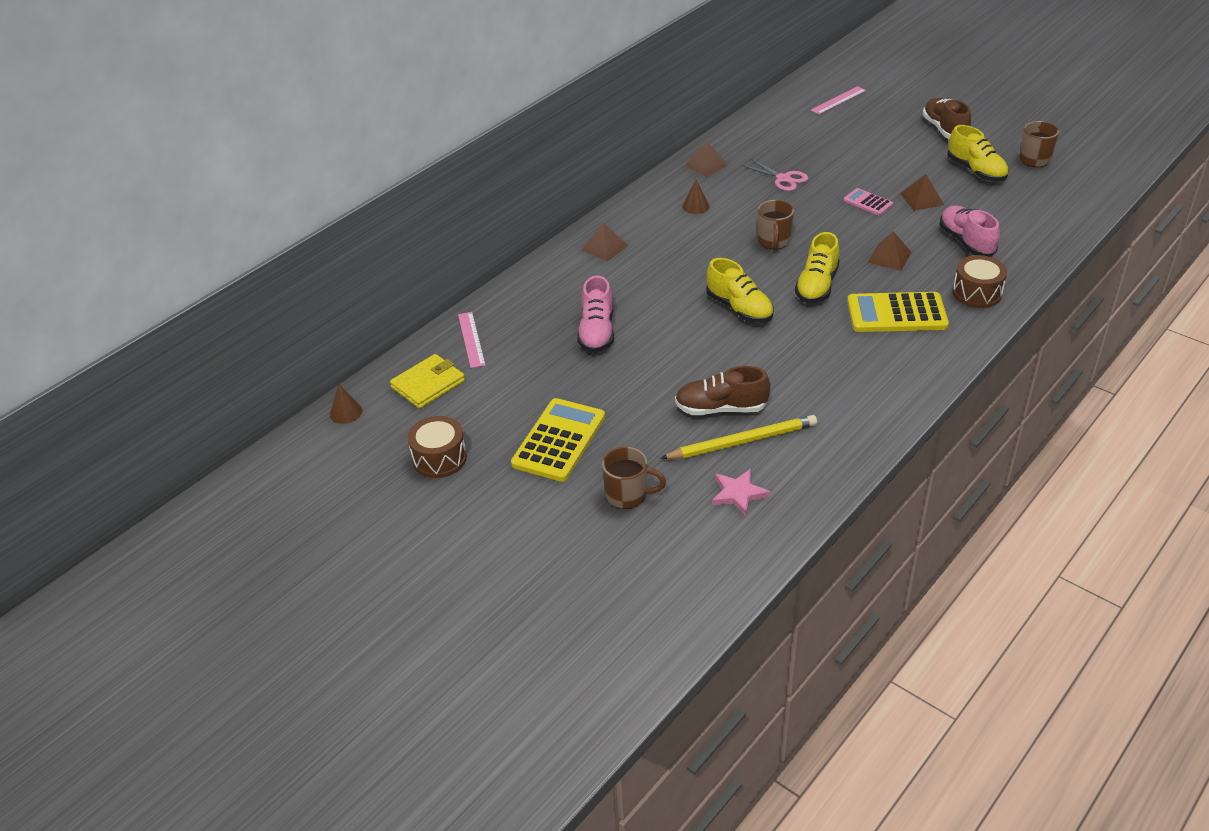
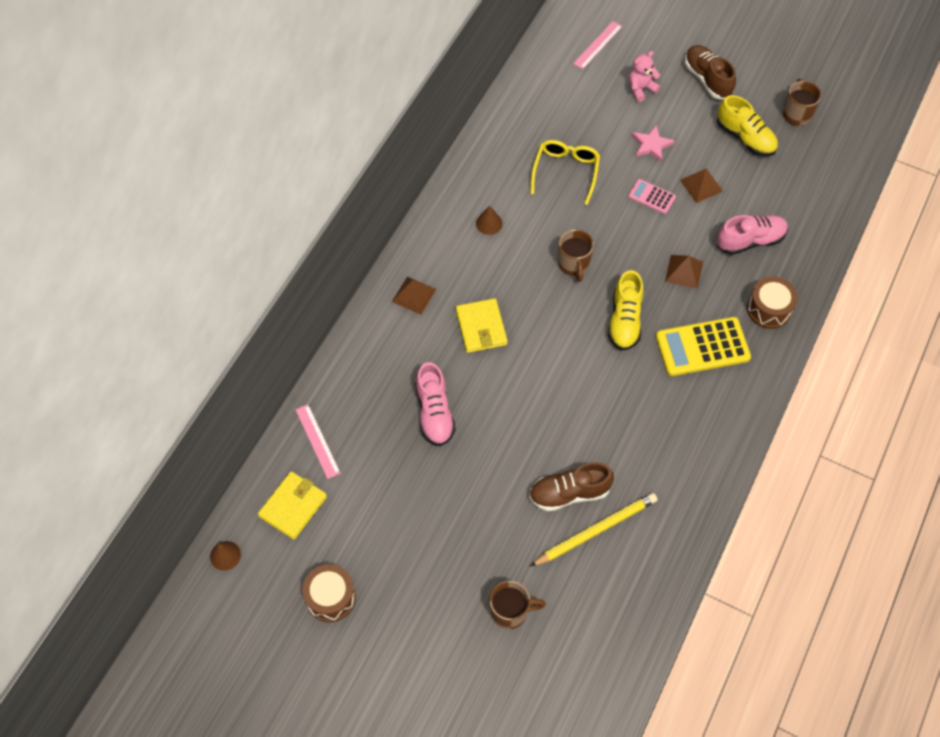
camera: 15 degrees left, 20 degrees up
yellow calculator [511,398,605,482] -> none
brown pyramid [684,141,728,177] -> none
yellow shoe [706,258,774,323] -> none
pink star [712,469,770,516] -> pink star moved to [632,125,675,162]
pink scissors [742,159,808,191] -> yellow glasses [531,140,600,205]
pink shoe [940,206,1000,256] -> pink shoe turned 105 degrees clockwise [717,215,788,255]
none -> yellow wallet [456,298,508,353]
none -> pink teddy bear [629,51,661,102]

